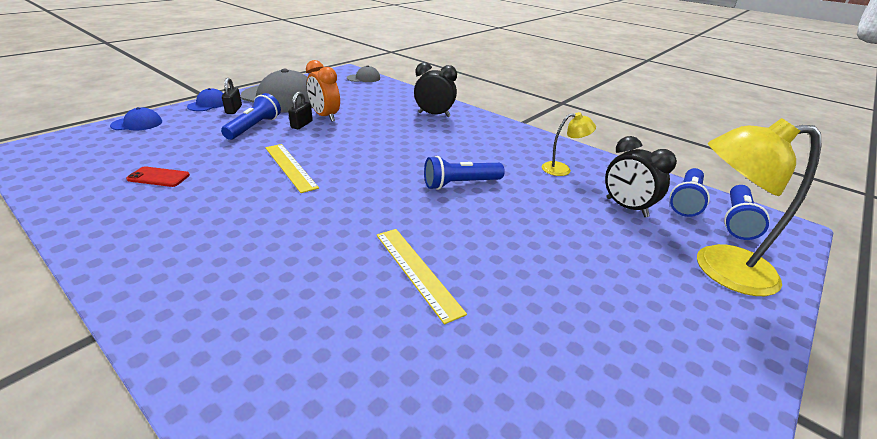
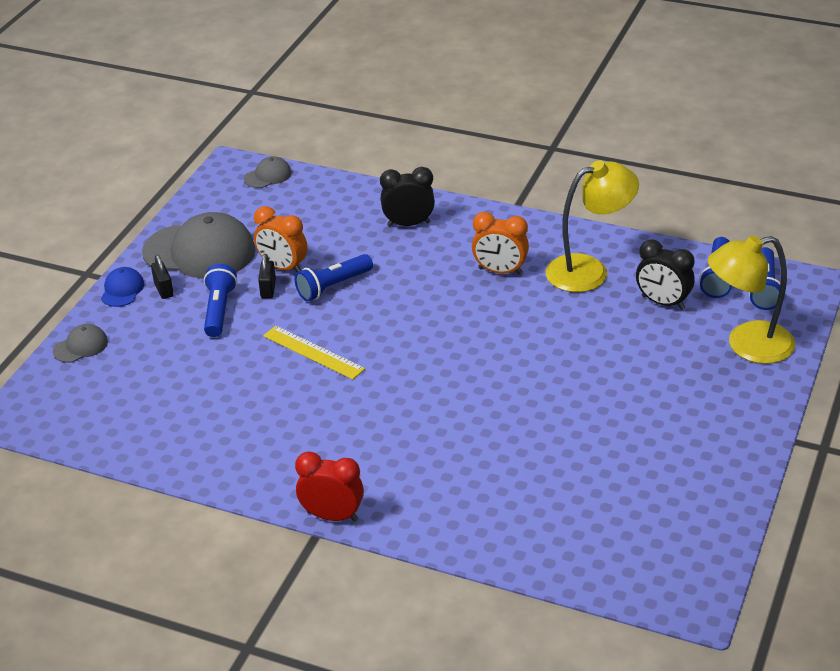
camera: 15 degrees left, 5 degrees up
blue cap [110,107,162,130] -> grey cap [53,324,108,363]
red phone [126,166,190,187] -> none
yellow ruler [377,229,467,324] -> none
blue flashlight [424,156,505,190] -> blue flashlight moved to [295,254,373,301]
yellow lamp [542,112,596,176] -> yellow lamp [546,160,639,292], size x1.93
none -> red clock [295,451,364,522]
none -> orange clock [472,212,529,275]

